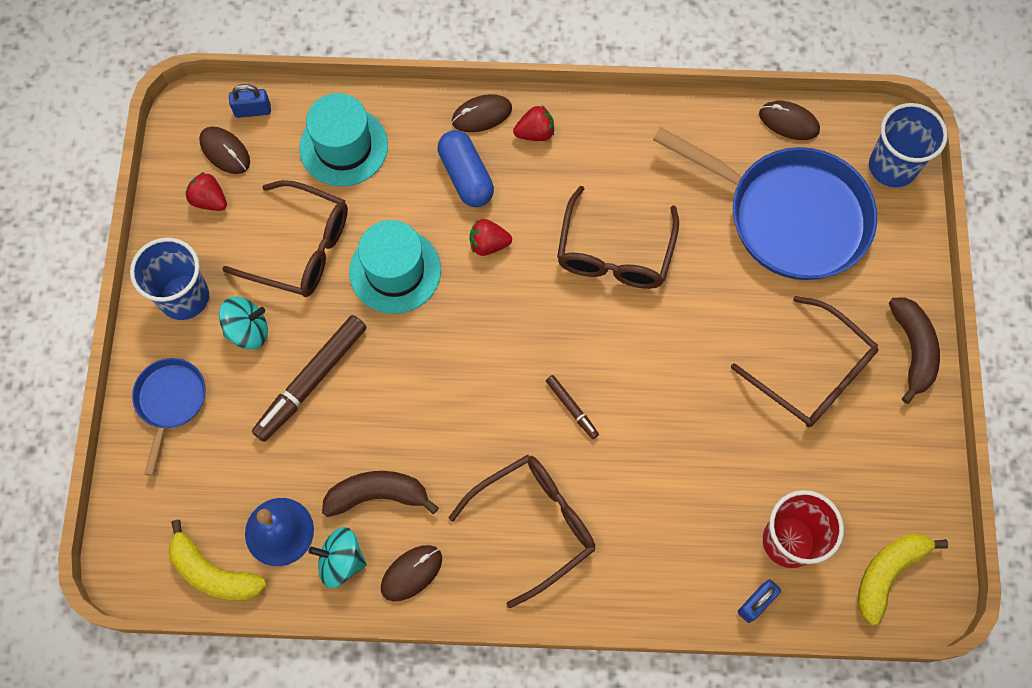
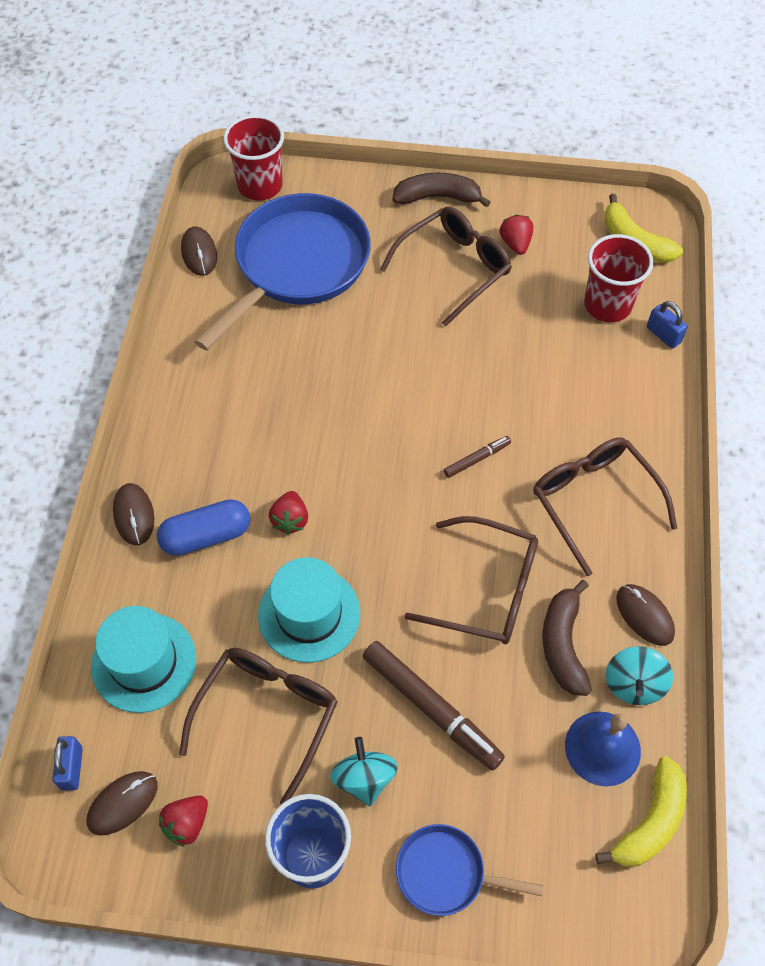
camera: 85 degrees left, 10 degrees down
red strawberry [513,105,554,141] -> red strawberry moved to [500,215,533,255]
brown glasses [557,186,679,289] -> brown glasses moved to [404,516,538,644]
brown mouse [759,101,820,140] -> brown mouse turned 45 degrees counterclockwise [181,226,217,276]
blue cup [869,103,948,187] -> red cup [223,115,284,200]

